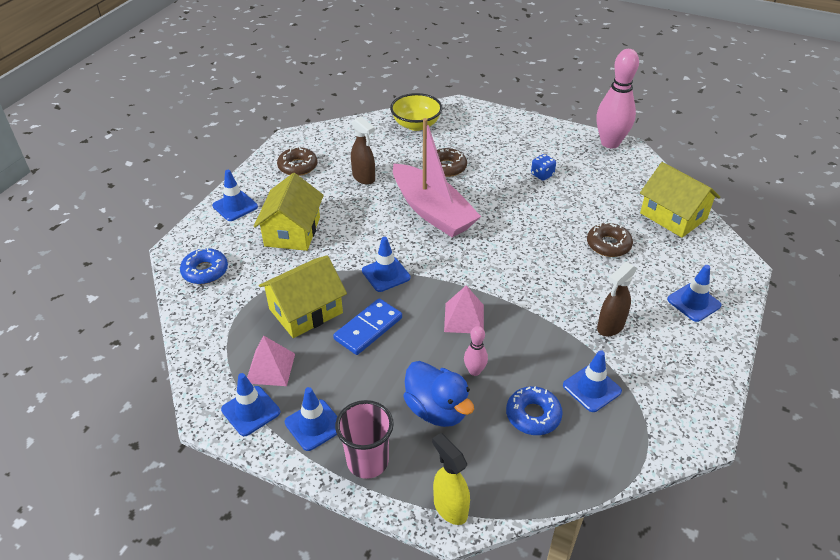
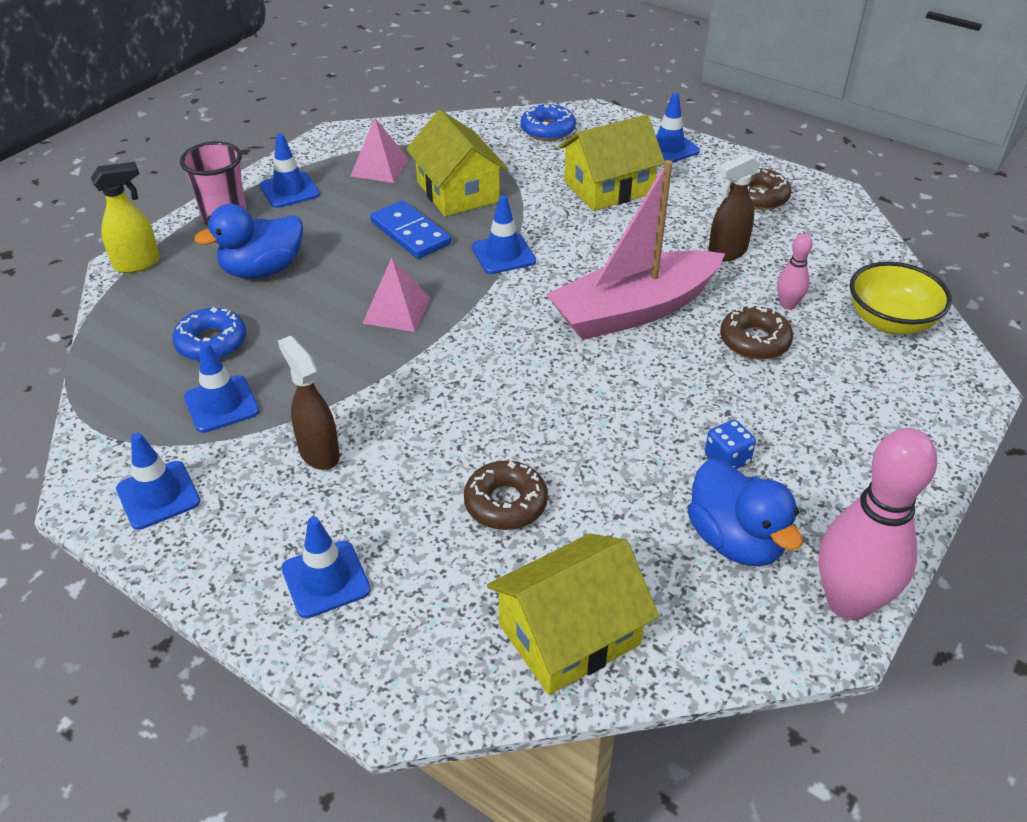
camera: 100 degrees right, 0 degrees up
blue traffic cone [221,373,280,436] -> blue traffic cone moved to [116,432,200,530]
yellow house [254,173,324,251] -> yellow house turned 45 degrees counterclockwise [558,114,665,211]
pink bowling pin [464,326,488,376] -> pink bowling pin moved to [777,233,813,310]
none -> blue duck [688,459,803,567]

